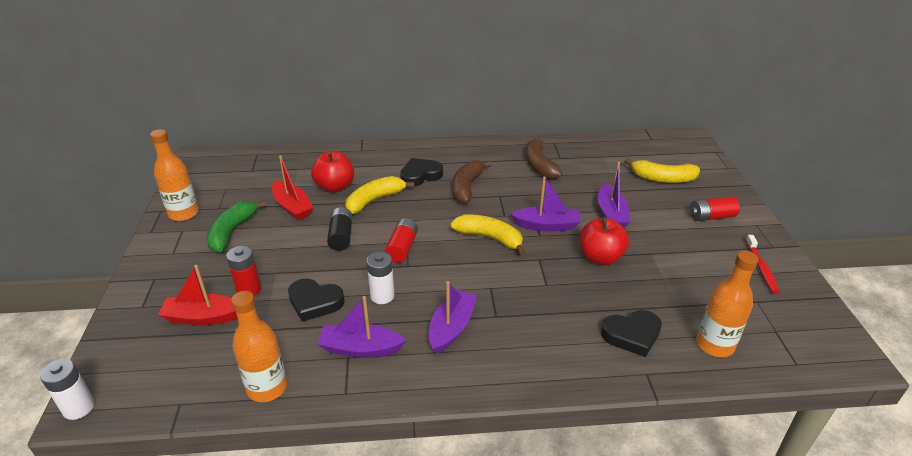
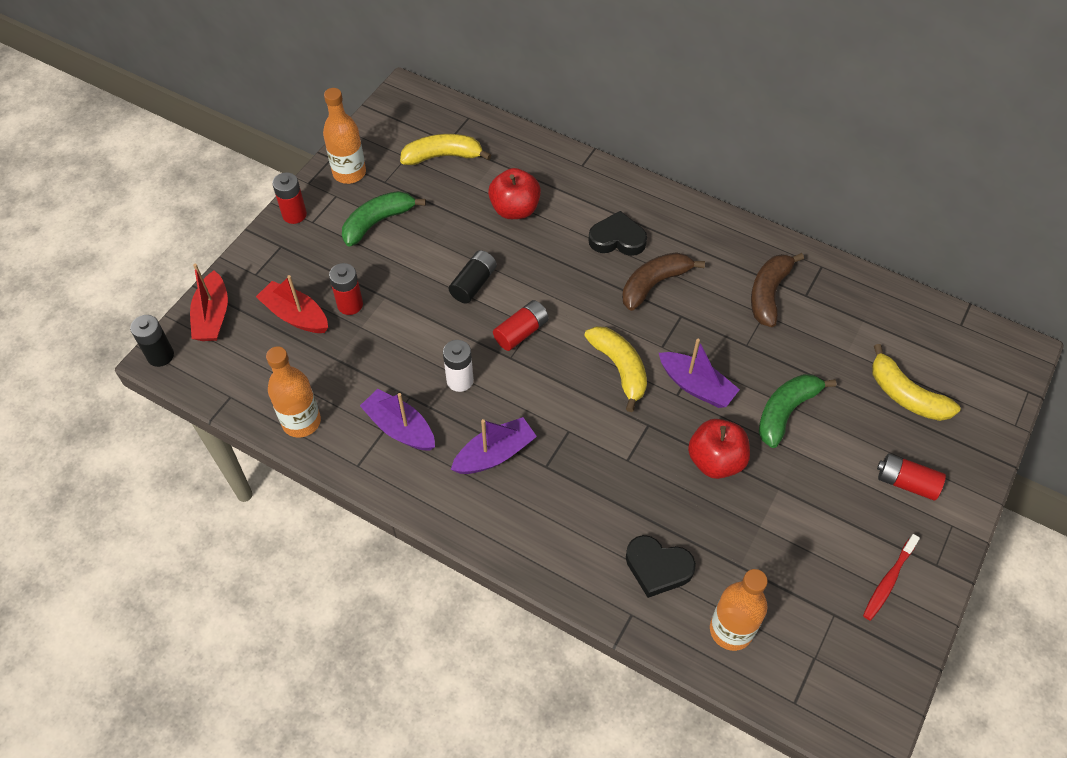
camera: 35 degrees right, 20 degrees up
white battery [40,359,95,420] -> black battery [130,315,174,367]
red boat [272,156,314,220] -> red boat moved to [190,264,228,341]
black heart [288,278,345,322] -> none
yellow banana [346,176,414,214] -> yellow banana moved to [400,134,491,165]
purple boat [598,162,631,228] -> green banana [759,374,837,448]
none -> red battery [272,172,307,224]

